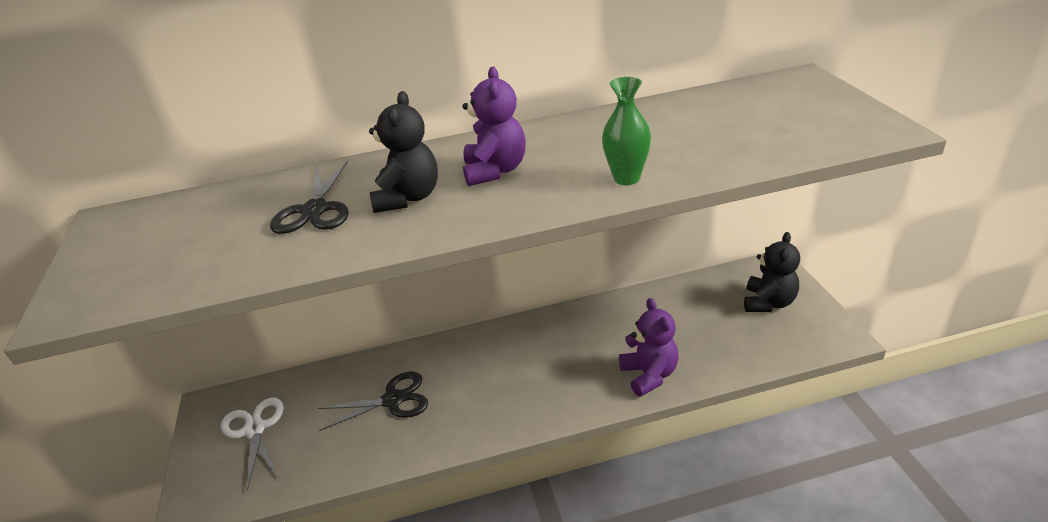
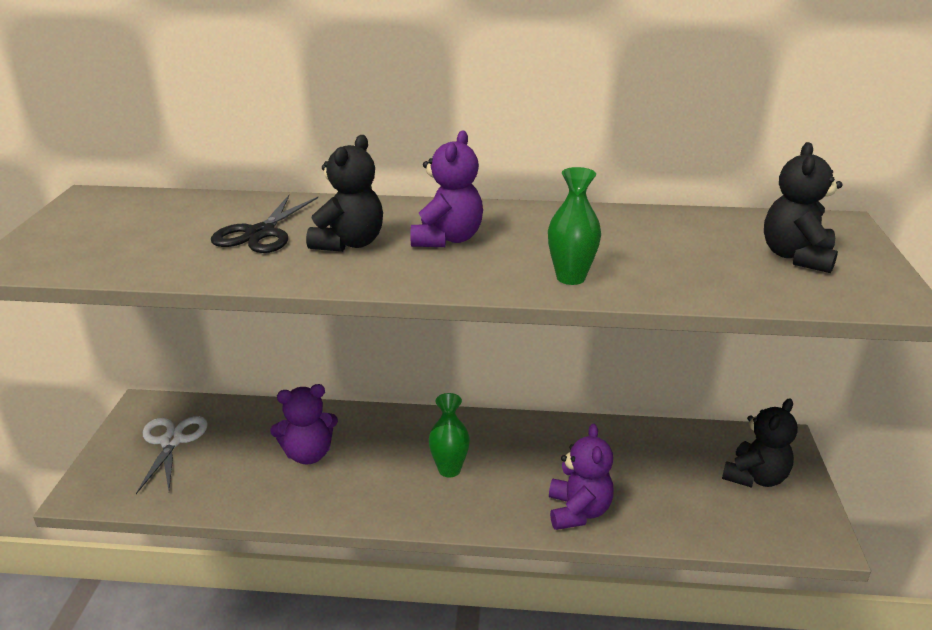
camera: 15 degrees right, 5 degrees down
black scissors [318,371,428,431] -> purple teddy bear [270,384,338,465]
none -> green vase [429,393,470,478]
none -> black teddy bear [764,142,843,273]

